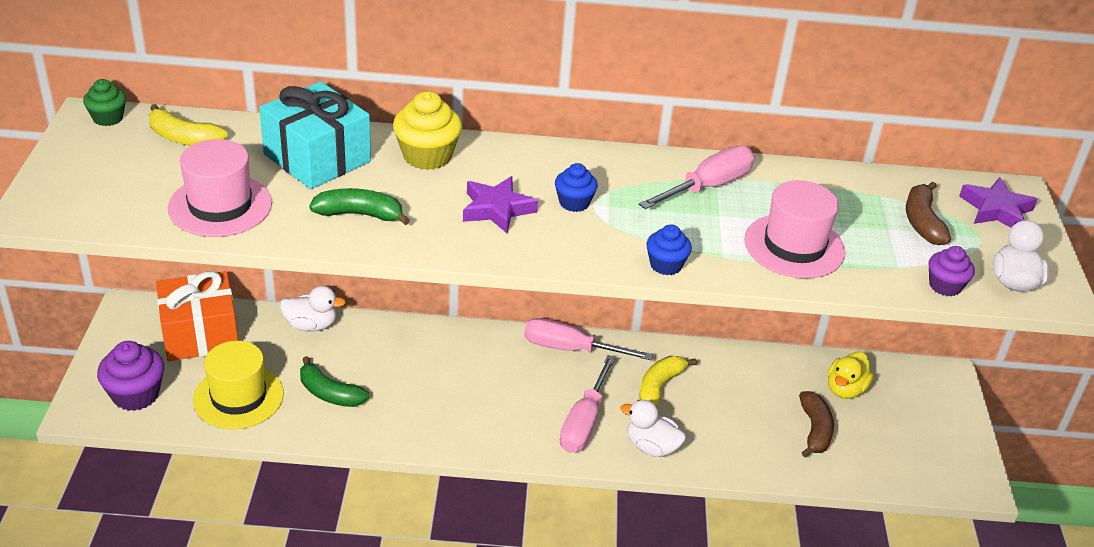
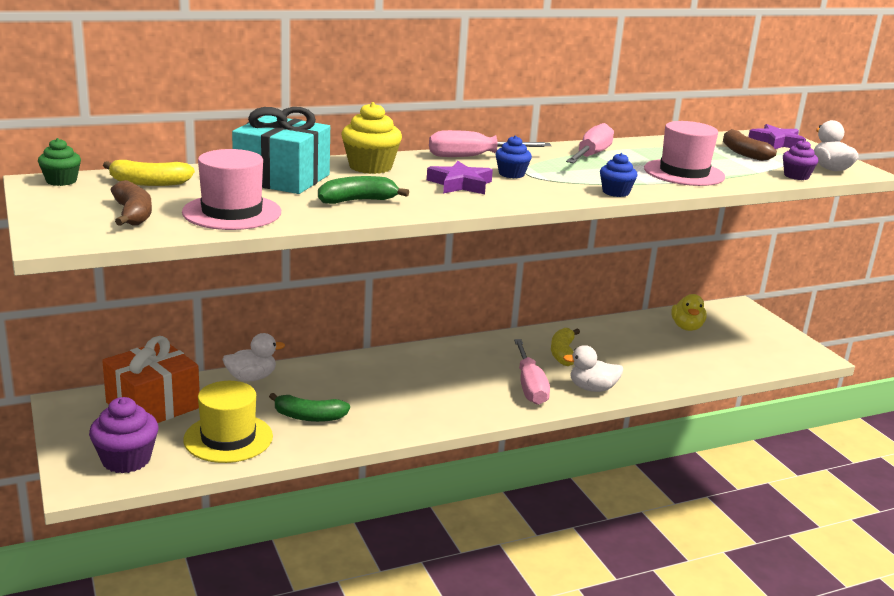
camera: 25 degrees left, 15 degrees down
pink screwdriver [524,318,653,360] -> pink screwdriver moved to [429,130,552,157]
brown banana [799,391,834,458] -> brown banana moved to [110,180,152,226]

